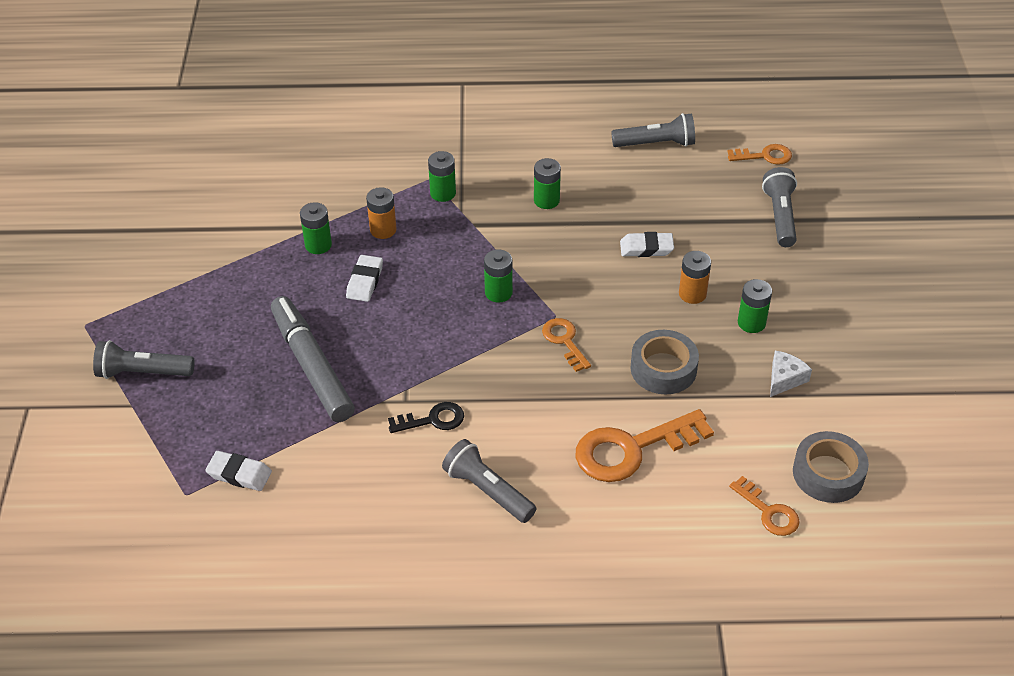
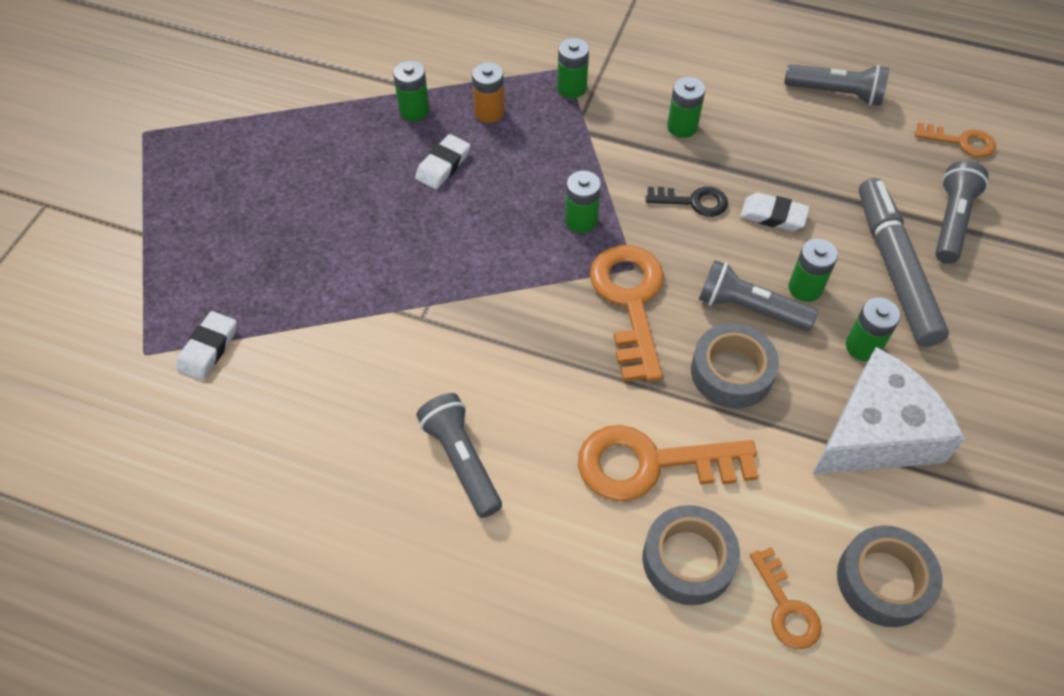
camera: 20 degrees right, 10 degrees up
grey flashlight [93,340,195,379] -> grey flashlight moved to [699,260,818,331]
white eraser [205,451,272,491] -> white eraser turned 75 degrees clockwise [176,311,237,380]
grey marker [271,296,355,422] -> grey marker moved to [859,178,949,347]
black key [388,402,464,433] -> black key moved to [646,187,728,217]
orange key [542,318,591,372] -> orange key [590,245,664,382], size x1.84
orange battery [679,251,711,304] -> green battery [789,239,838,302]
white cheese [770,351,812,397] -> white cheese [812,347,965,475], size x2.25
none -> grey tape [643,505,740,605]

